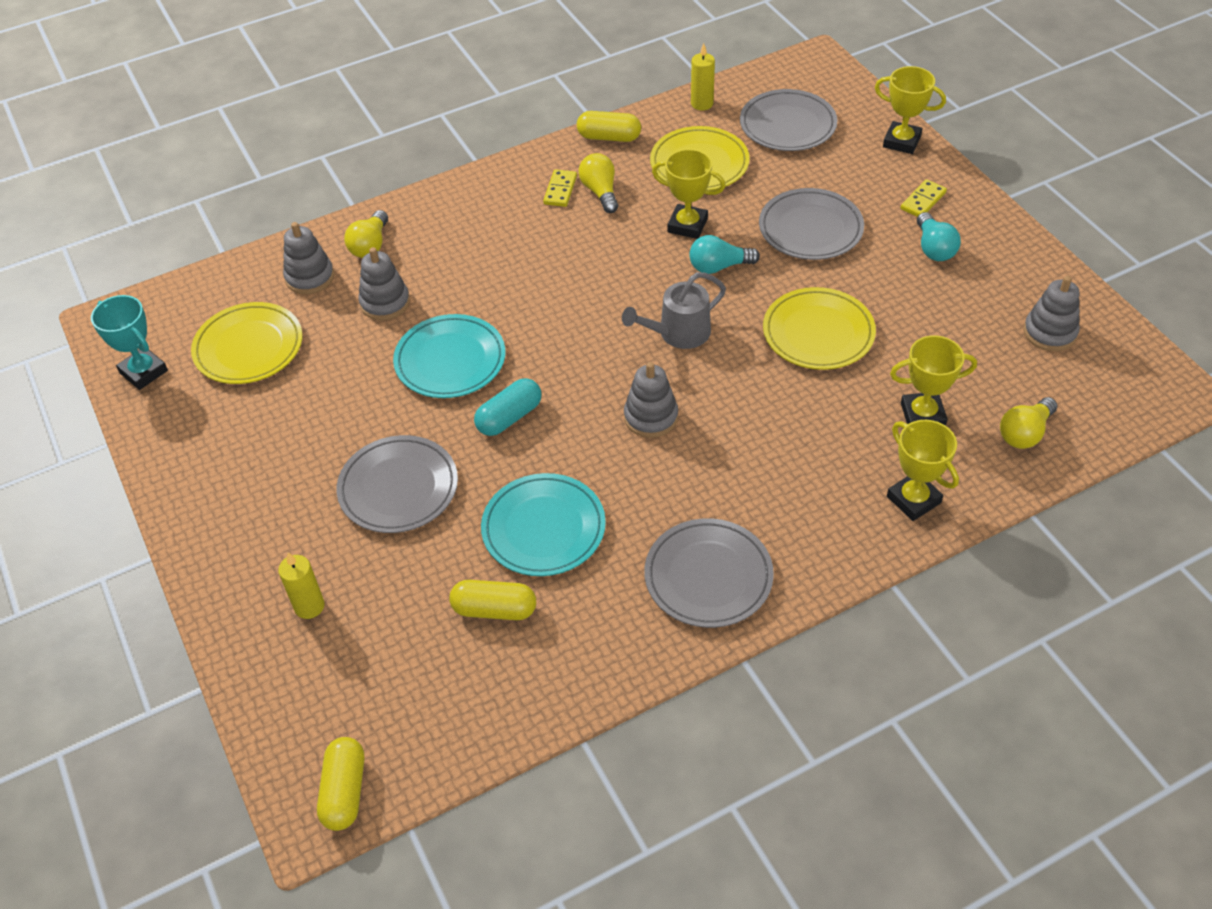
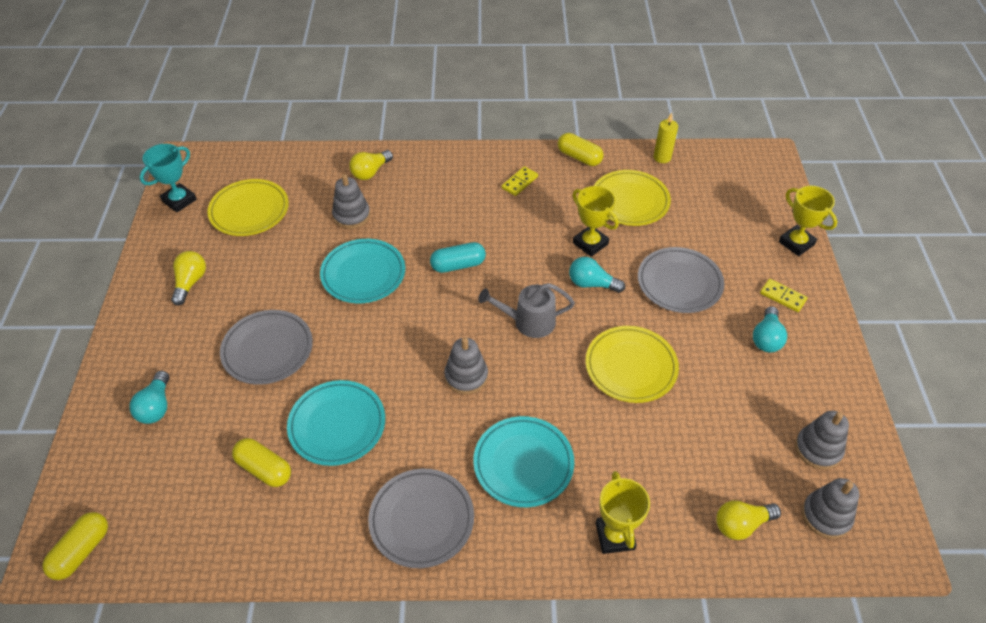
camera: 25 degrees right, 0 degrees up
turquoise trophy [91,295,168,390] -> turquoise trophy turned 60 degrees clockwise [140,144,197,212]
yellow candle [278,552,325,619] -> turquoise light bulb [130,371,169,424]
grey stacking toy [283,222,334,294] -> grey stacking toy moved to [802,478,859,539]
turquoise capsule [474,378,541,436] -> turquoise capsule moved to [430,242,486,273]
yellow light bulb [579,153,618,213] -> yellow light bulb moved to [171,251,206,305]
grey plate [740,89,837,151] -> none
yellow trophy [890,336,977,426] -> none
yellow domino [900,179,947,217] -> yellow domino turned 60 degrees clockwise [760,279,808,312]
none -> turquoise plate [473,416,574,507]

